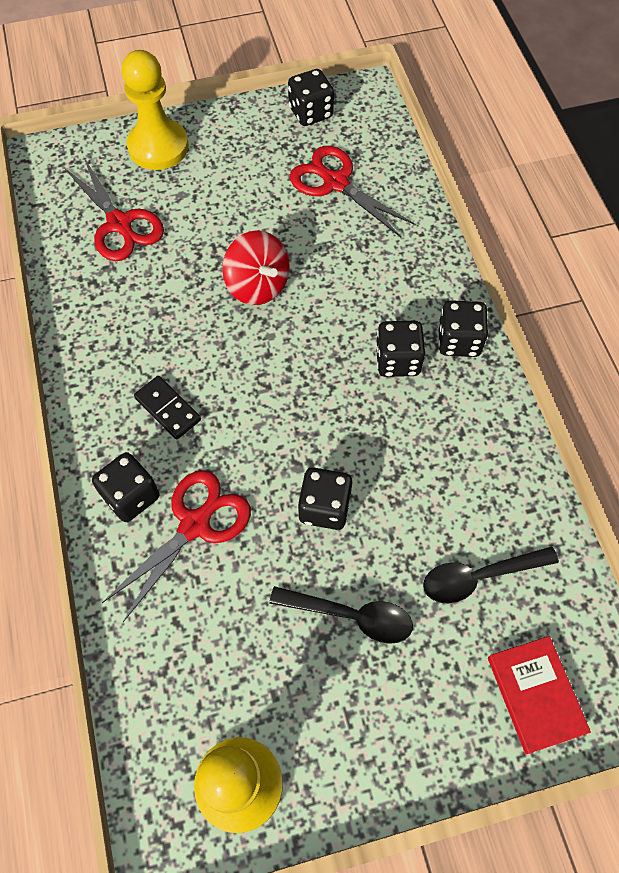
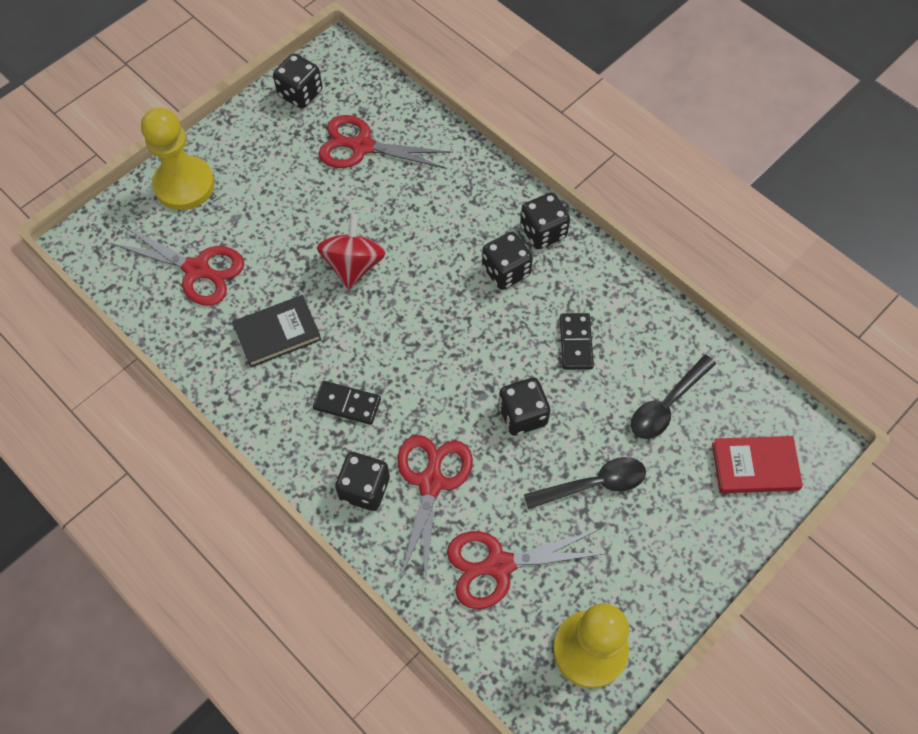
camera: 30 degrees left, 0 degrees up
red spinning top [222,230,290,305] -> red spinning top turned 105 degrees counterclockwise [317,213,386,289]
red book [488,636,591,754] -> red book turned 45 degrees counterclockwise [712,436,803,493]
none -> black book [232,295,322,367]
none -> red scissors [447,529,607,609]
none -> black domino [560,313,594,370]

